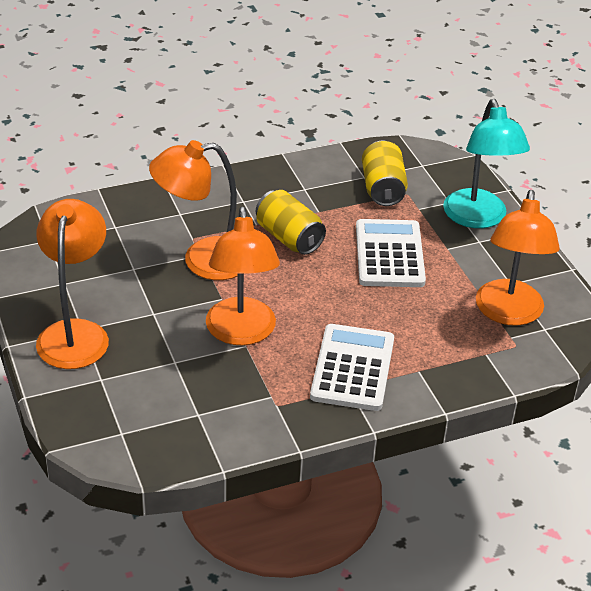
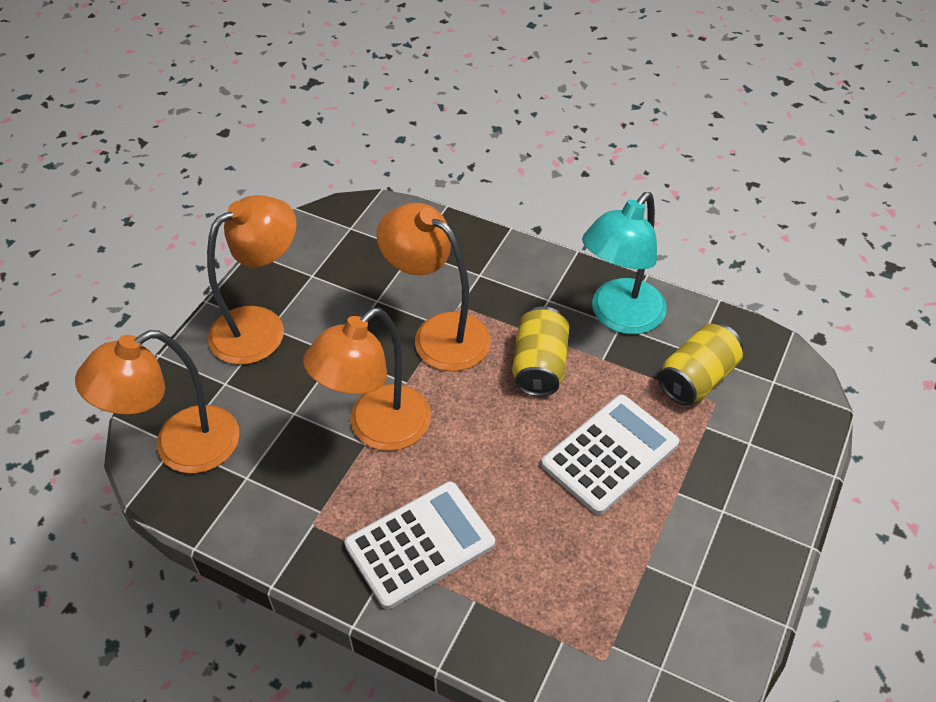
camera: 50 degrees right, 10 degrees up
turquoise lamp [443,99,530,228] -> turquoise lamp moved to [582,192,667,334]
orange lamp [476,190,560,326] -> orange lamp moved to [75,330,239,473]

